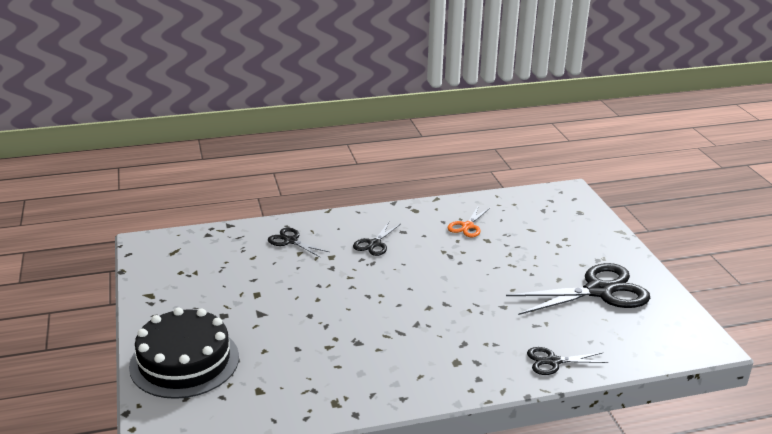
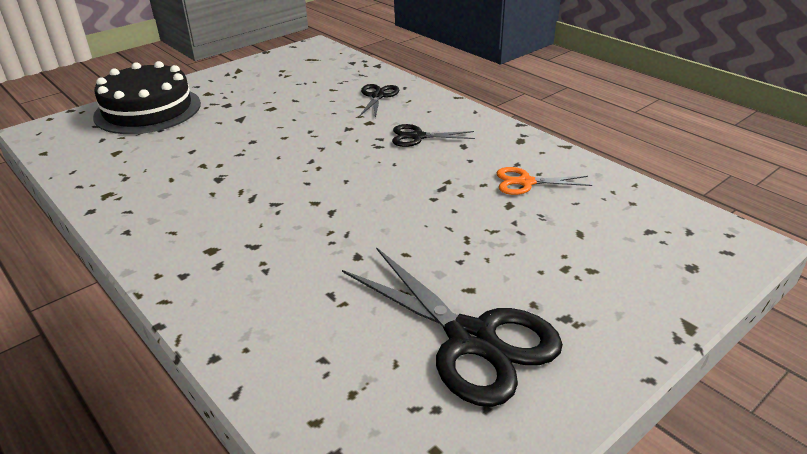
camera: 65 degrees right, 5 degrees up
black scissors [527,347,608,375] -> none

